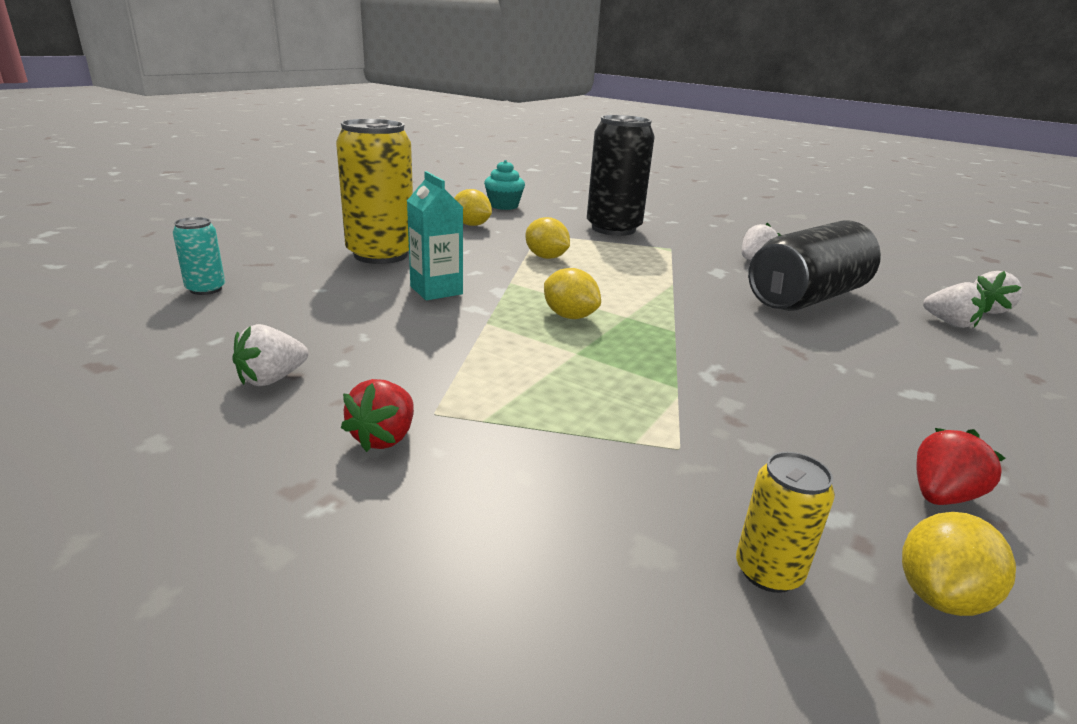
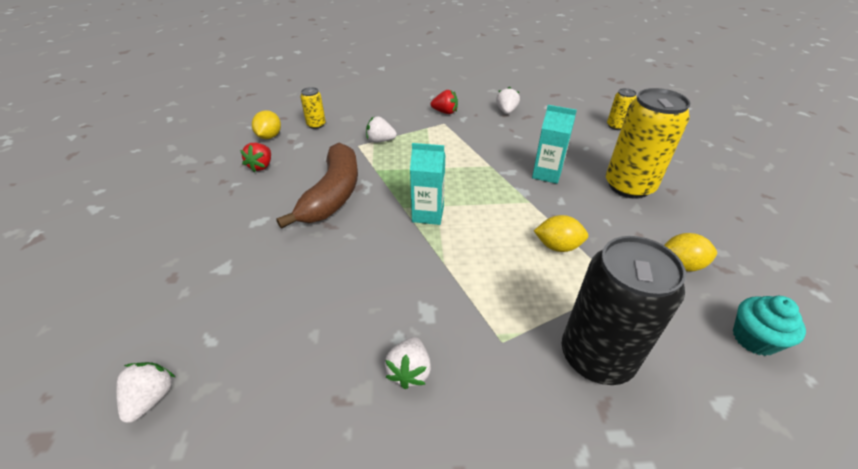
camera: 145 degrees right, 15 degrees up
turquoise can [173,217,225,295] -> yellow can [607,88,637,130]
red strawberry [341,379,414,452] -> red strawberry turned 120 degrees clockwise [431,90,458,114]
yellow lemon [544,268,601,319] -> none
black can [748,220,881,311] -> none
white strawberry [923,282,986,328] -> white strawberry moved to [366,116,397,143]
none -> brown banana [276,142,358,229]
none -> turquoise carton [410,143,445,225]

